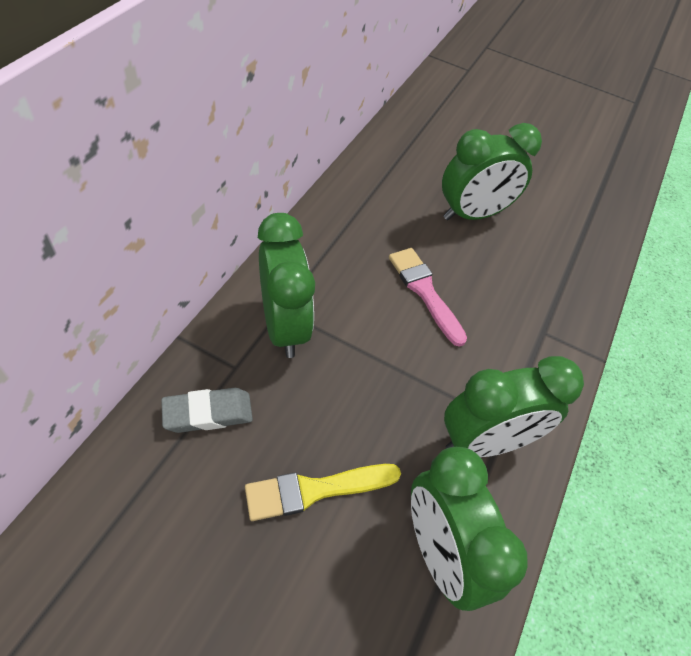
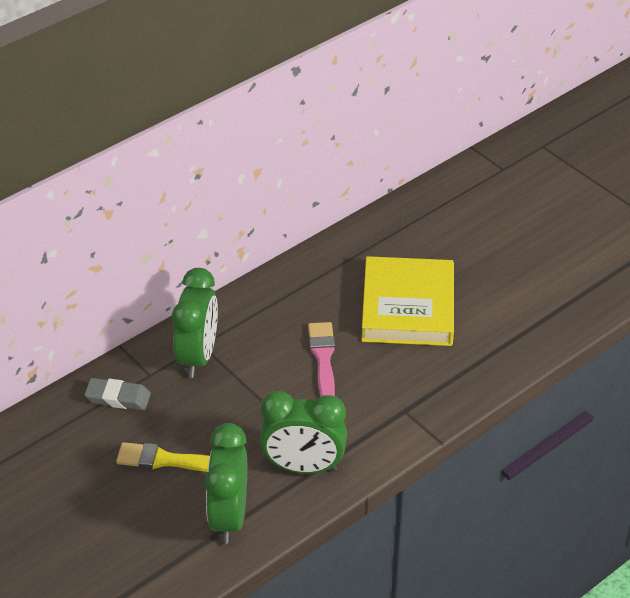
camera: 30 degrees right, 10 degrees down
green clock [442,123,542,220] -> yellow book [361,256,454,346]

